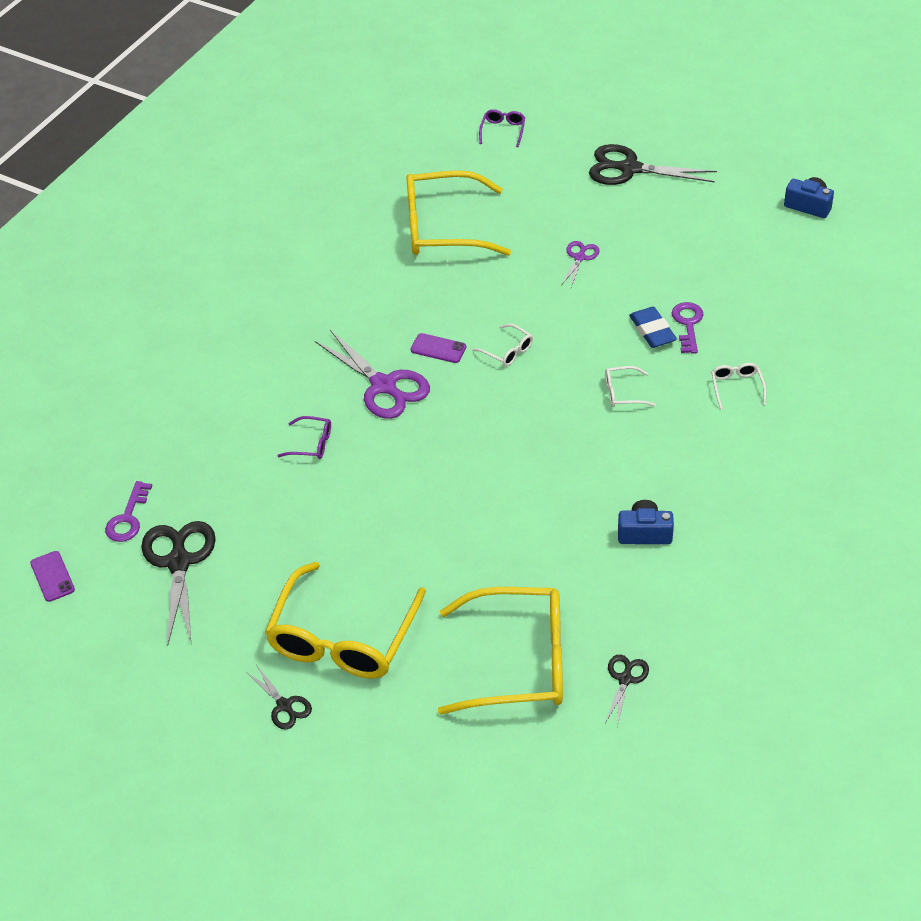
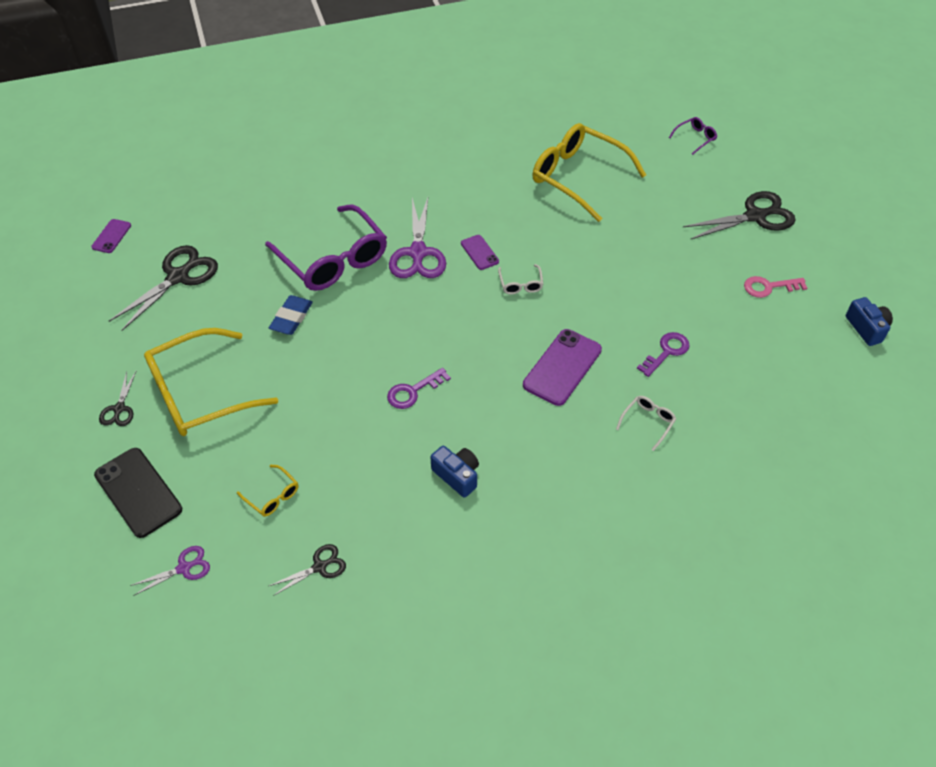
camera: 40 degrees right, 5 degrees up
purple key [105,481,152,542] -> purple key moved to [387,368,451,409]
purple glasses [277,416,331,459] -> purple glasses [265,205,387,291], size x2.42
yellow glasses [438,587,563,715] -> yellow glasses [237,465,298,517], size x0.41
purple scissors [561,241,599,287] -> purple scissors moved to [130,546,210,596]
black scissors [589,144,717,185] -> black scissors turned 105 degrees clockwise [683,191,795,240]
white glasses [605,366,656,407] -> purple phone [523,329,602,406]
blue eraser [629,307,677,348] -> blue eraser moved to [269,295,313,335]
none -> black phone [94,448,182,538]
none -> pink key [744,276,807,298]

